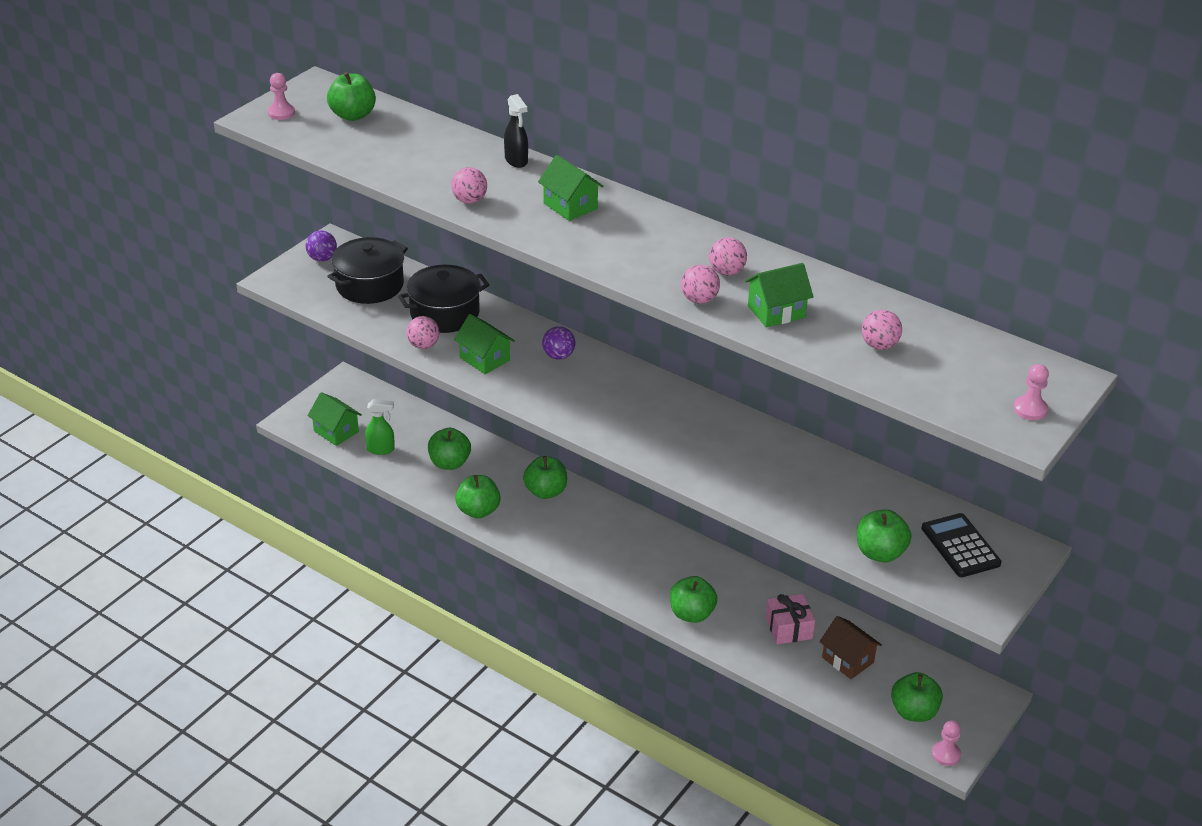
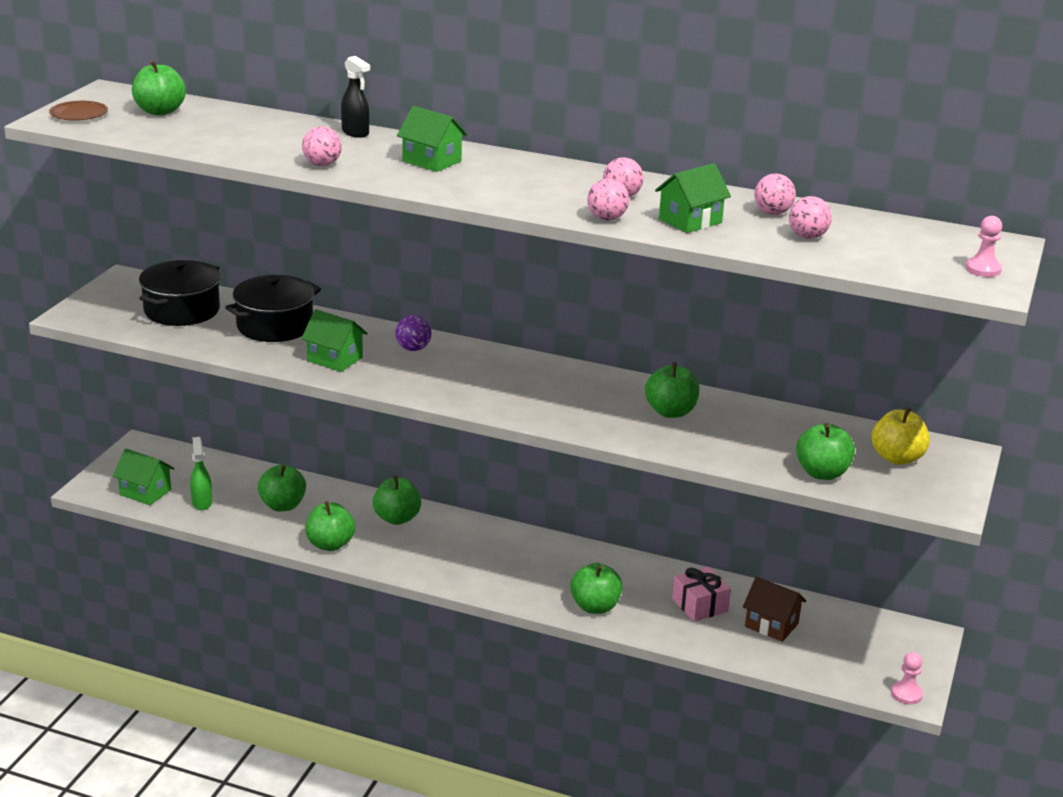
camera: 15 degrees left, 10 degrees down
pink pawn [268,73,295,120] -> brown plate [49,101,108,121]
purple ball [306,230,337,262] -> none
green spray bottle [365,399,395,455] -> green spray bottle turned 90 degrees counterclockwise [190,437,212,510]
pink ball [406,316,440,349] -> pink ball moved to [754,173,796,215]
green apple [891,672,943,722] -> green apple moved to [645,362,699,418]
black calculator [922,513,1001,577] -> yellow apple [872,407,930,465]

